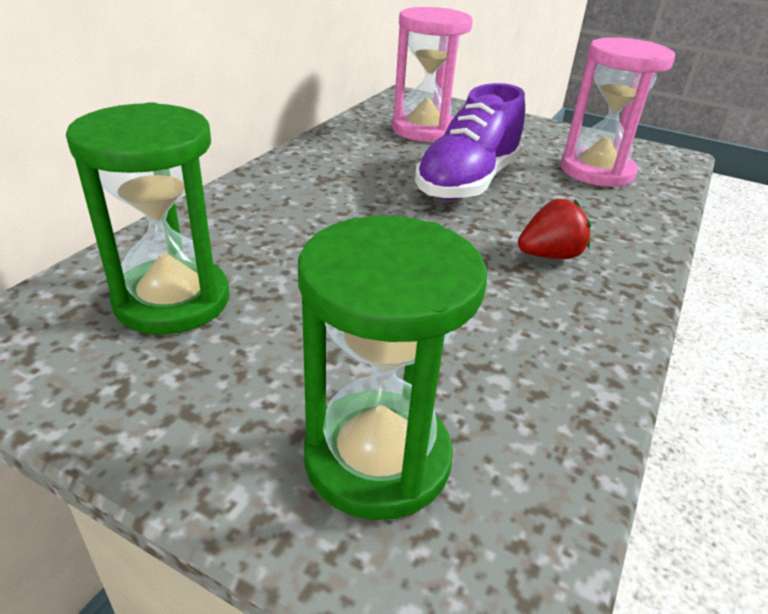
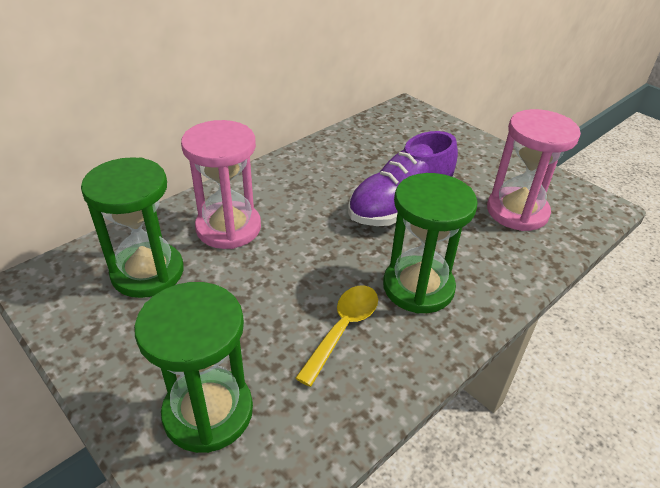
camera: 20 degrees right, 5 degrees up
pink hourglass [392,7,473,142] -> pink hourglass moved to [181,120,261,249]
red strawberry [518,199,591,259] -> green hourglass [383,173,478,313]
none -> yellow spoon [295,285,378,387]

